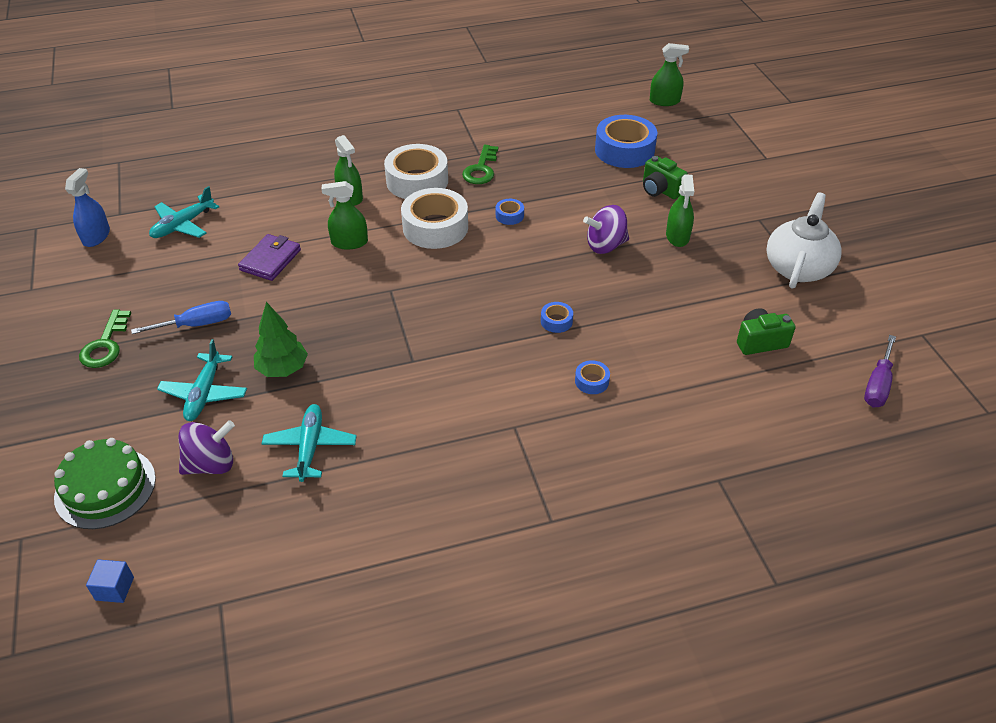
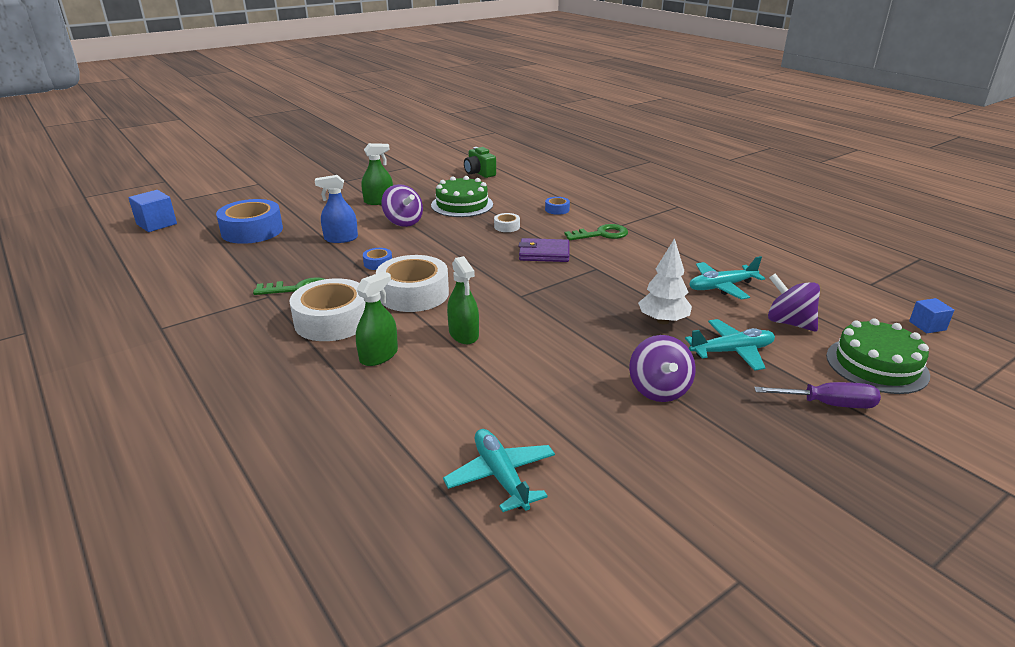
camera: 110 degrees left, 15 degrees down
blue spray bottle [65,168,110,247] -> blue spray bottle moved to [315,175,358,243]
green key [79,309,131,368] -> green key moved to [564,224,628,240]
blue screwdriver [131,301,231,334] -> purple spinning top [629,335,696,402]
turquoise plane [149,186,219,238] -> turquoise plane turned 135 degrees counterclockwise [443,429,555,512]
purple wallet [238,234,301,281] -> purple wallet moved to [518,238,569,262]
green tree [254,302,308,377] -> white tree [638,238,692,324]
blue tape [541,302,573,333] -> white tape [494,213,520,232]
green camera [643,156,688,199] -> none
green spray bottle [650,43,689,106] -> blue cube [128,190,177,232]
white teapot [767,193,842,289] -> none
purple screwdriver [864,335,896,407] -> purple screwdriver moved to [754,382,881,408]
none -> green cake [431,176,493,217]

